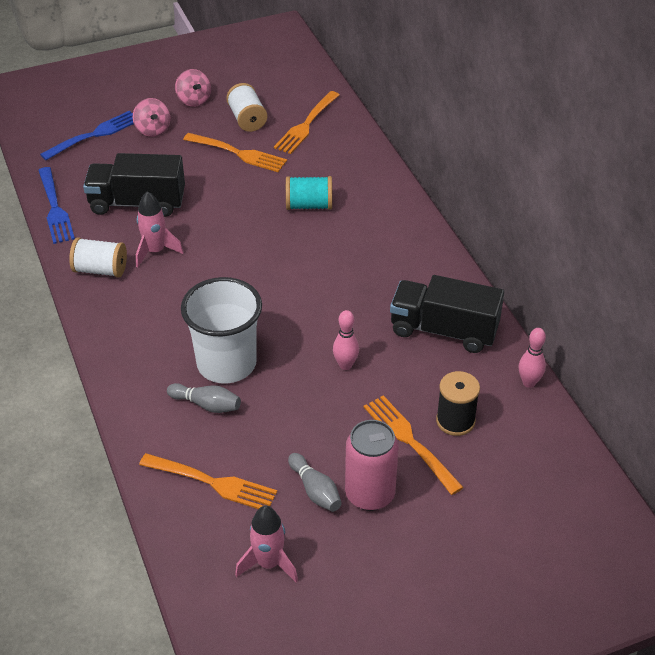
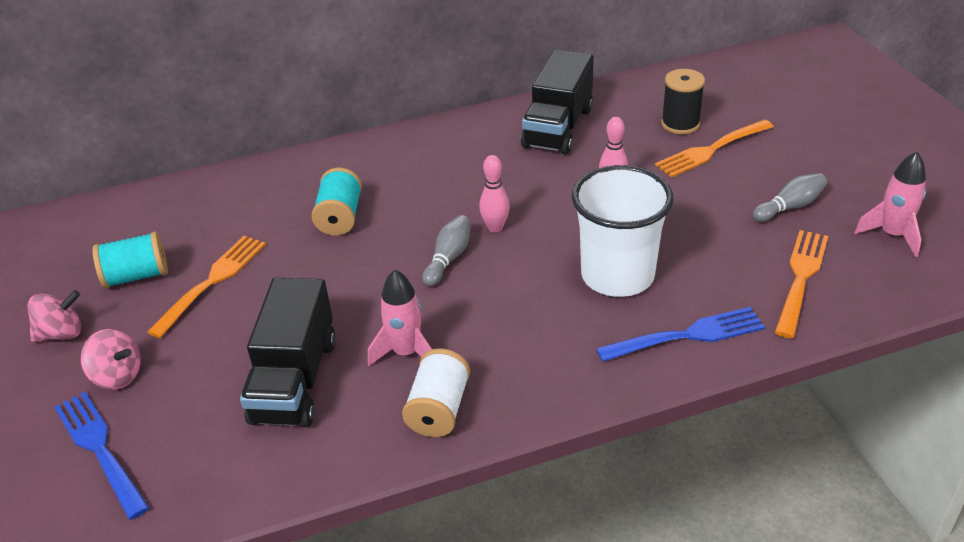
camera: 85 degrees left, 5 degrees down
blue fork [38,167,75,244] -> blue fork moved to [596,307,765,362]
pink spinning top [133,98,170,137] -> pink spinning top turned 45 degrees clockwise [81,329,141,390]
grey bowling pin [167,383,241,413] -> grey bowling pin moved to [423,215,471,286]
white spool [226,83,267,132] -> turquoise spool [92,231,168,288]
orange fork [274,91,339,154] -> none
pink can [345,420,399,511] -> none
pink bowling pin [519,328,546,388] -> pink bowling pin moved to [479,155,510,233]

